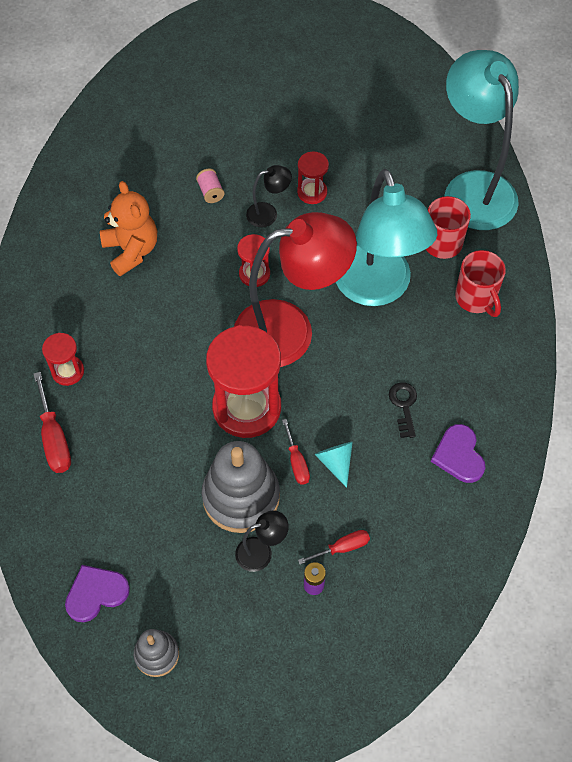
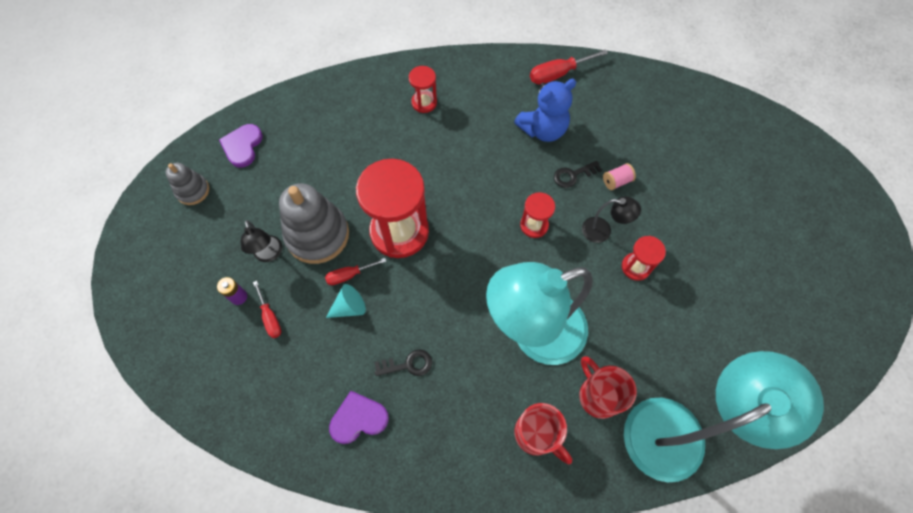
camera: 85 degrees right, 5 degrees up
red screwdriver [33,372,71,473] -> red screwdriver moved to [530,49,608,85]
purple heart [65,565,130,622] -> purple heart turned 135 degrees counterclockwise [219,124,263,168]
orange teddy bear [100,181,157,277] -> blue teddy bear [514,79,576,142]
red lamp [234,212,357,367] -> none
black lamp [246,165,292,228] -> black lamp turned 60 degrees counterclockwise [582,196,641,243]
red mug [455,250,506,317] -> red mug turned 105 degrees counterclockwise [514,403,572,464]
none -> black key [554,161,602,188]

